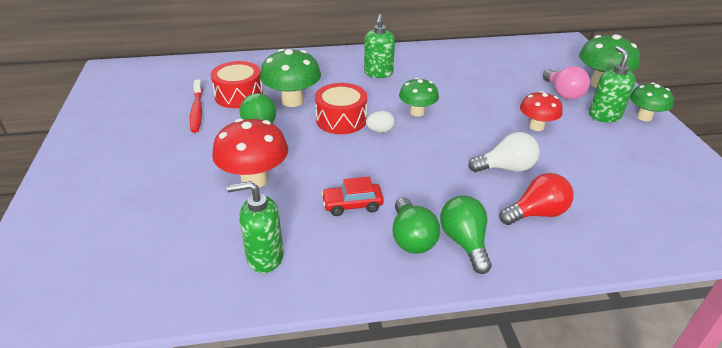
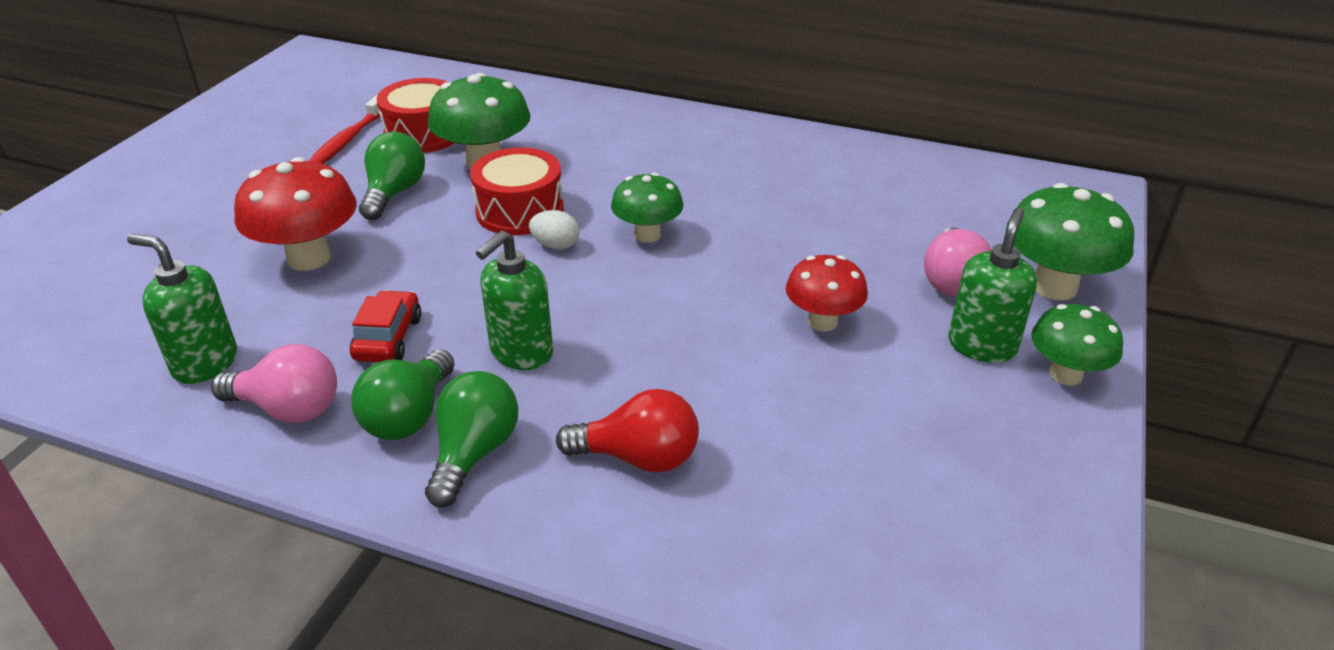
camera: 30 degrees right, 0 degrees up
red car [321,177,384,216] -> red car turned 75 degrees clockwise [350,290,421,362]
green soap dispenser [364,14,395,78] -> green soap dispenser moved to [476,231,553,370]
white light bulb [468,132,540,172] -> none
none -> pink light bulb [211,344,337,423]

